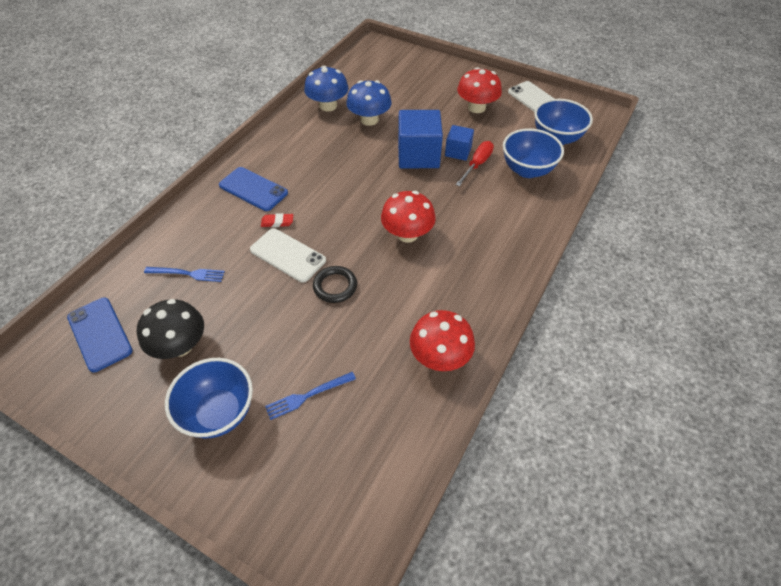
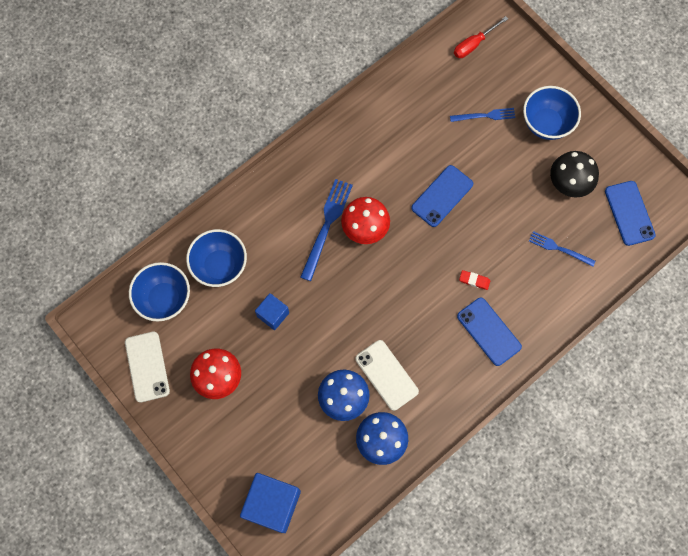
camera: 160 degrees left, 20 degrees up
white phone [250,228,326,283] -> white phone moved to [355,340,419,411]
black ring [313,266,357,303] -> blue phone [411,165,473,227]
blue cube [398,110,443,168] -> blue cube moved to [240,473,301,533]
red mushroom [410,310,475,371] -> none
red screwdriver [456,141,494,186] -> red screwdriver moved to [454,16,508,58]
none -> blue fork [300,179,353,281]

